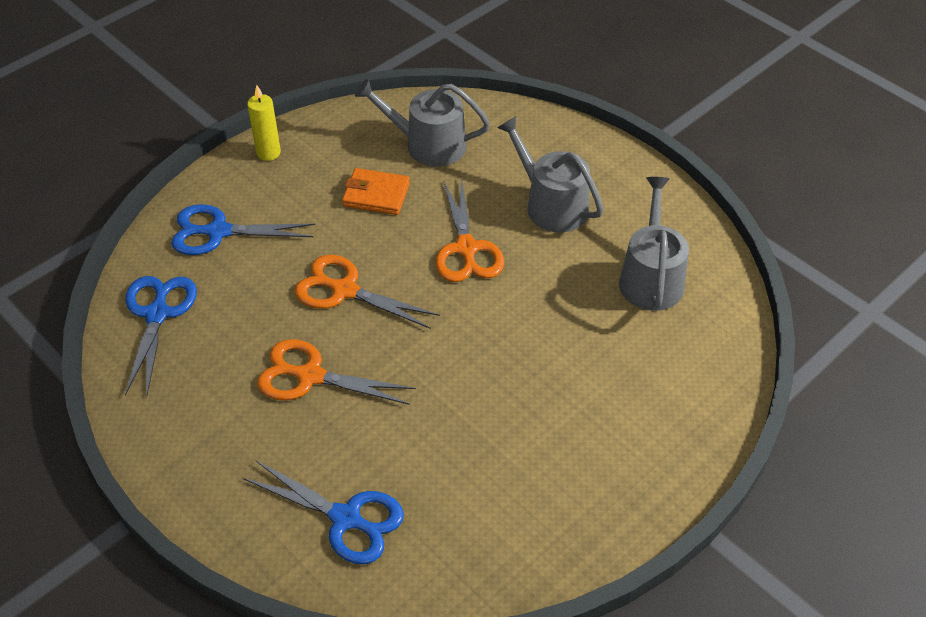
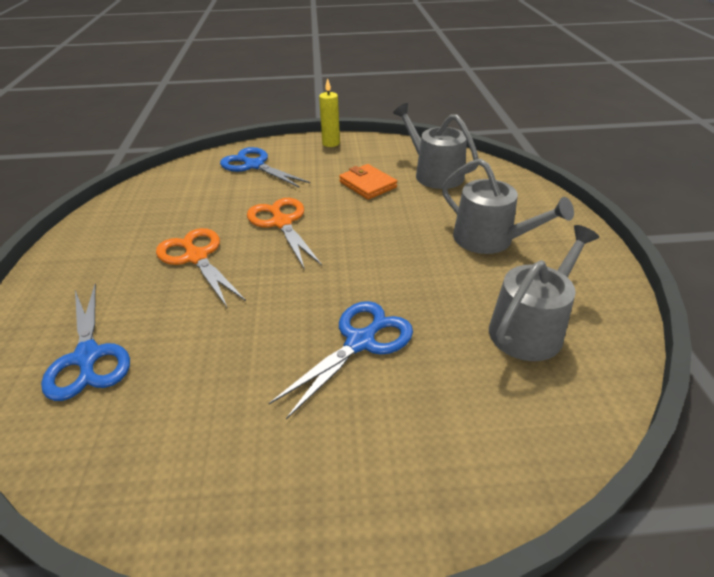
camera: 40 degrees right, 10 degrees down
blue scissors [125,276,197,397] -> blue scissors moved to [269,301,413,419]
orange scissors [436,177,504,282] -> none
grey watering can [497,116,604,233] -> grey watering can turned 135 degrees clockwise [442,159,574,254]

